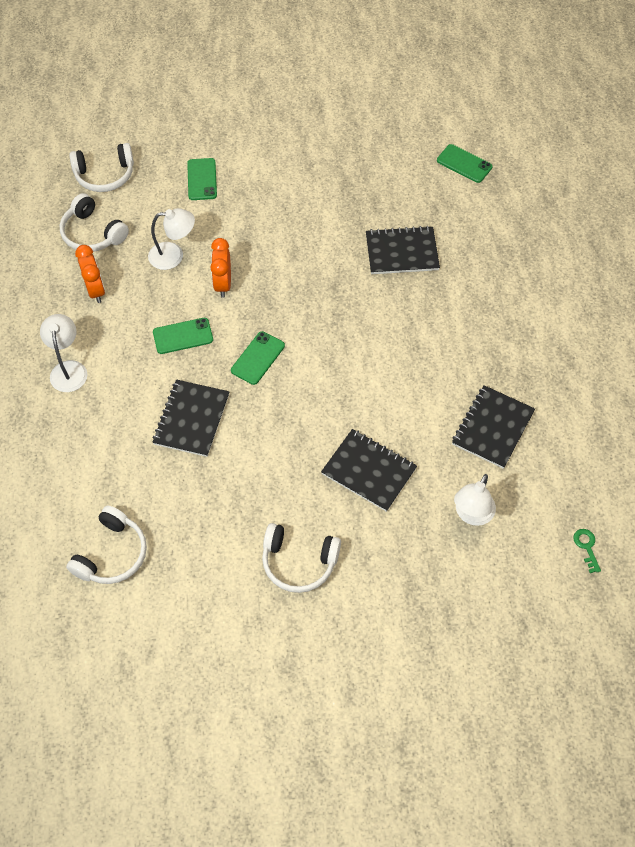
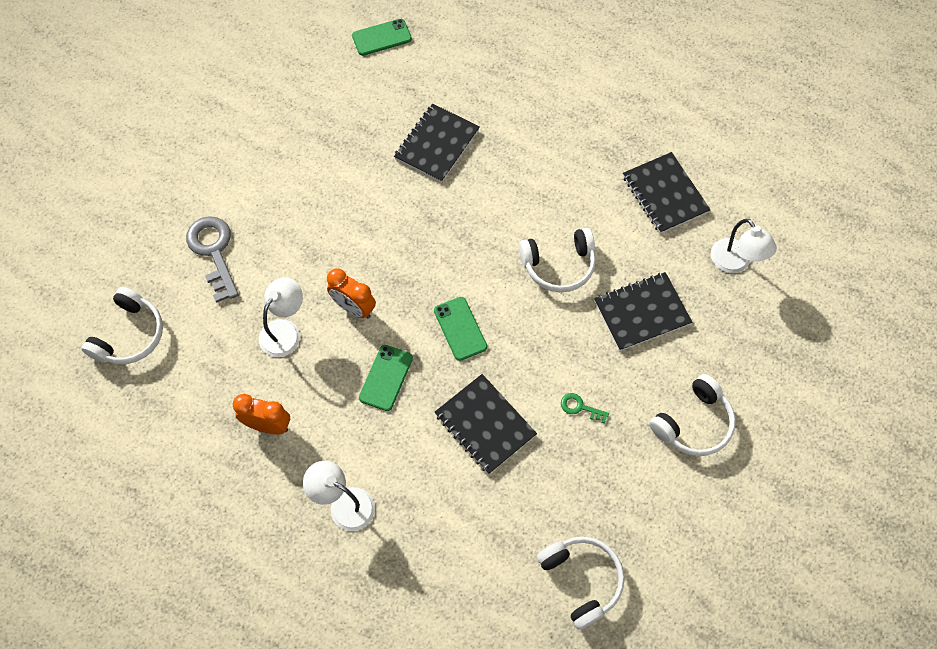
camera: 55 degrees left, 5 degrees up
white headphones [59,193,129,252] -> white headphones moved to [519,228,596,292]
green phone [187,158,217,200] -> grey key [186,216,239,303]
green key [573,529,601,573] -> green key moved to [561,393,609,424]

